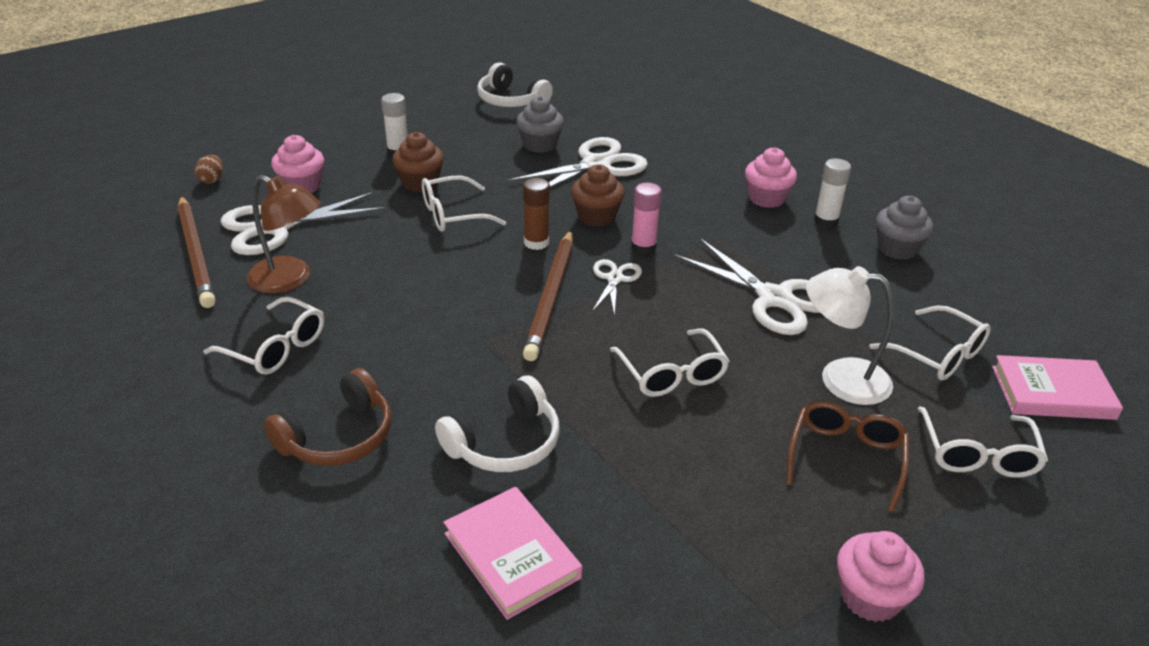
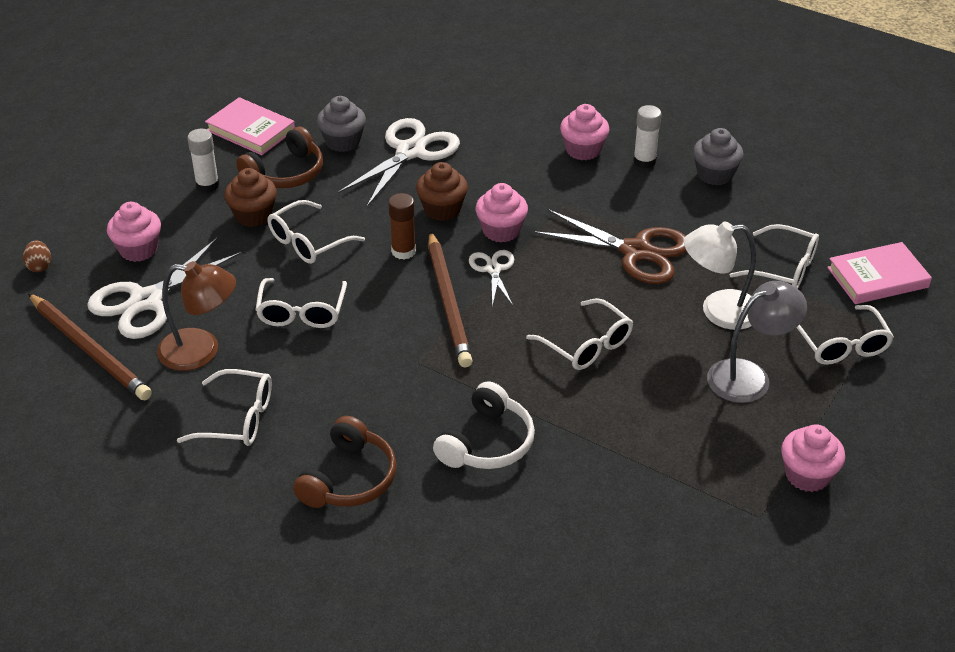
camera: 20 degrees left, 5 degrees up
pink book [443,487,582,620] -> pink book moved to [205,97,295,155]
white headphones [477,63,553,107] -> none
pink glue stick [631,183,662,255] -> pink cupcake [475,183,528,242]
white scissors [674,238,820,335] -> brown scissors [532,209,687,284]
brown glasses [786,401,909,512] -> grey lamp [707,281,807,403]
none -> brown headphones [236,127,323,188]
none -> white glasses [255,278,347,328]

